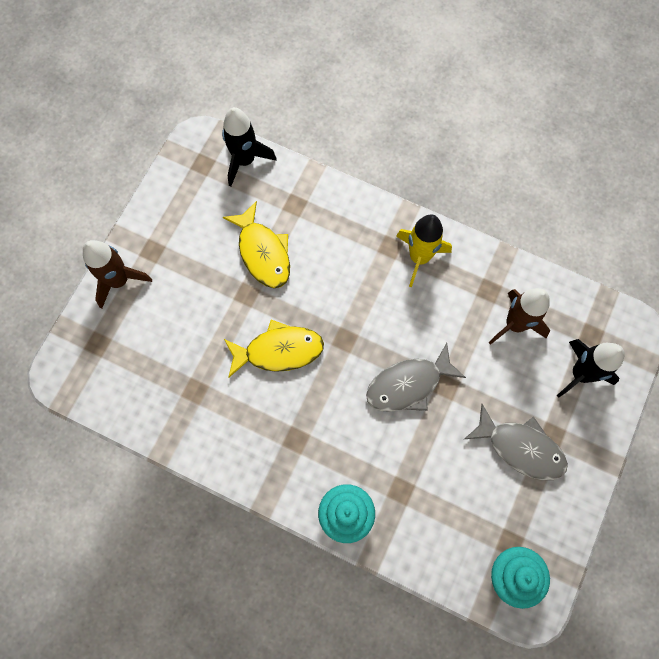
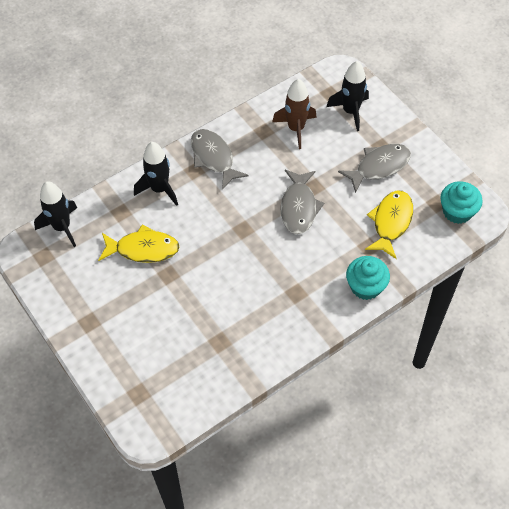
camera: 60 degrees left, 15 degrees down
brown rocket [83,240,152,309] -> none
yellow fish [224,320,324,378] -> yellow fish moved to [365,190,413,259]
yellow rocket [396,214,452,287] -> grey fish [191,129,249,190]
none -> black rocket [134,142,178,206]

